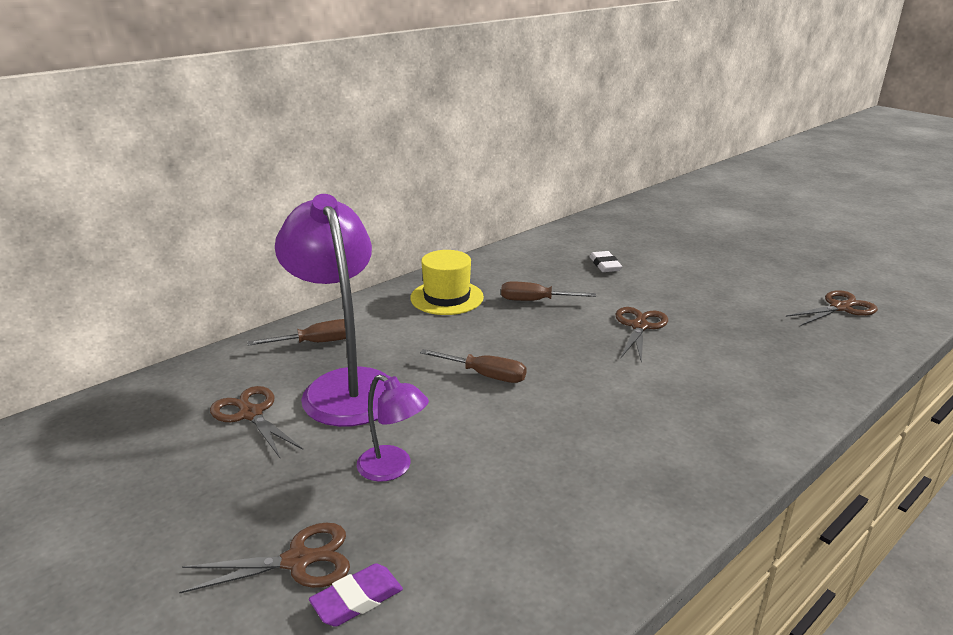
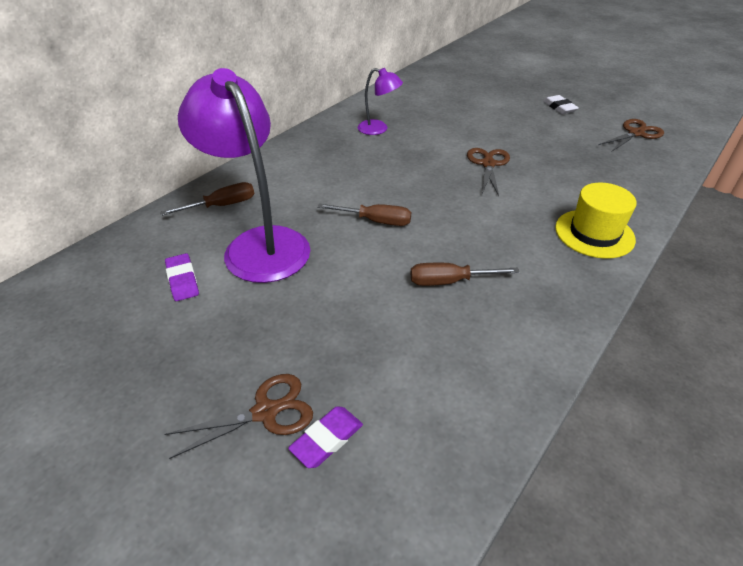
camera: 10 degrees left, 15 degrees up
brown scissors [210,386,303,458] -> purple eraser [165,253,199,301]
purple lamp [357,374,429,482] -> purple lamp moved to [358,68,403,135]
yellow hat [410,250,484,315] -> yellow hat moved to [555,183,637,259]
brown screwdriver [501,282,596,301] -> brown screwdriver moved to [410,263,520,286]
white eraser [589,251,622,272] -> white eraser moved to [543,95,579,114]

